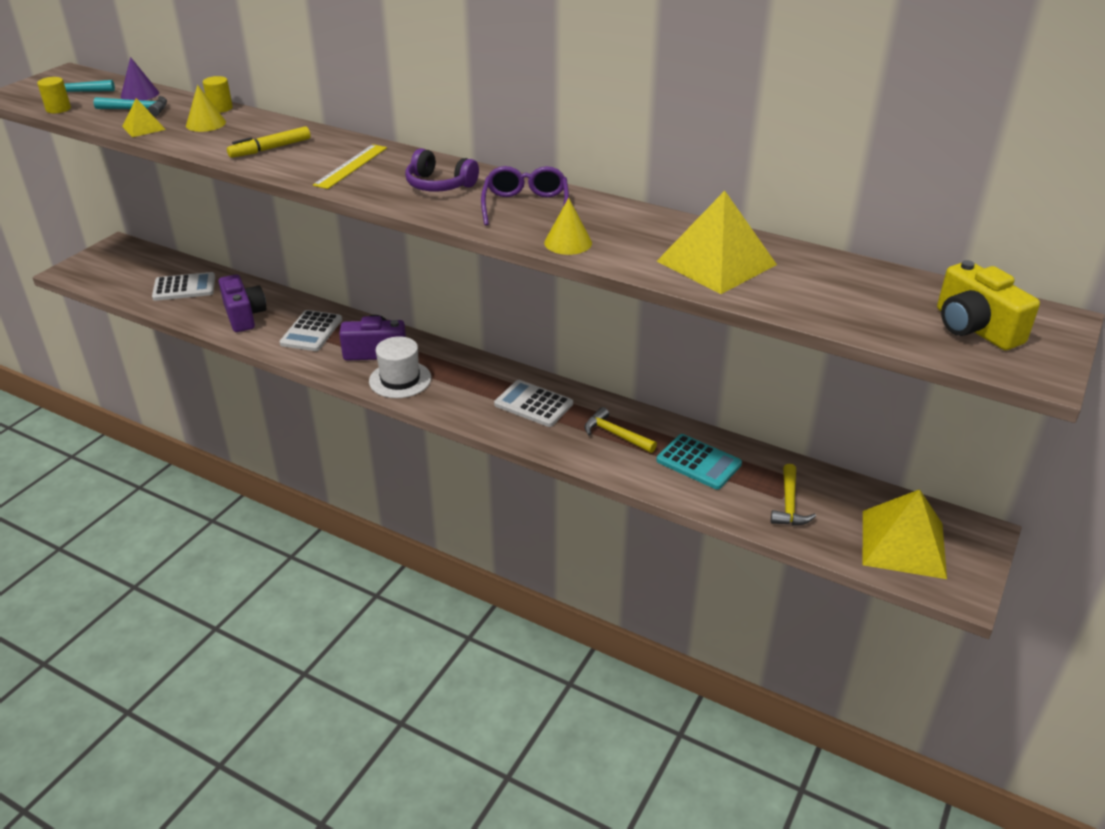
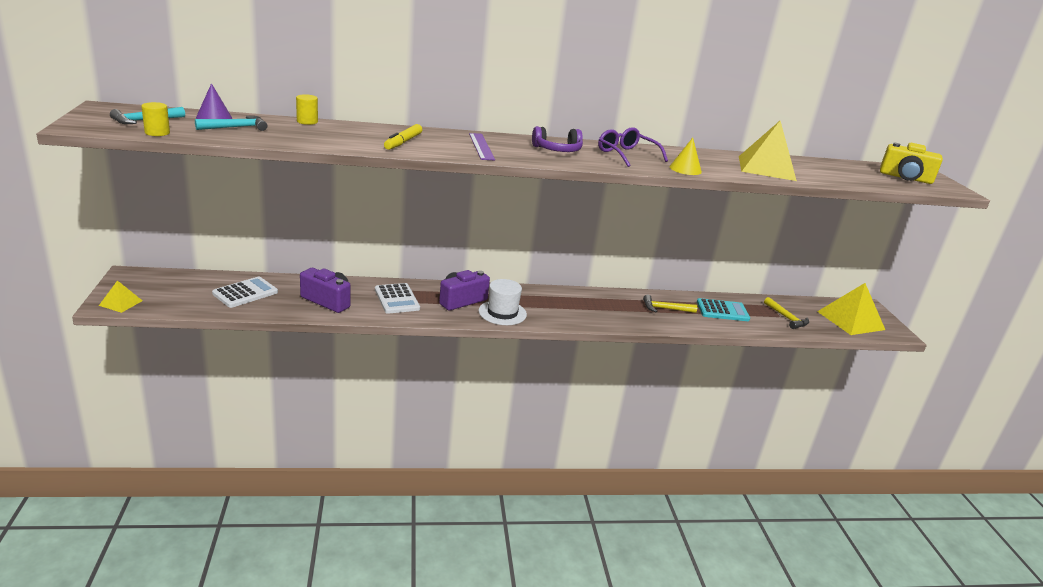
camera: 40 degrees left, 10 degrees down
yellow pyramid [122,98,166,137] -> yellow pyramid moved to [99,280,143,313]
yellow cone [186,85,226,132] -> none
yellow ruler [313,144,387,189] -> purple ruler [469,133,495,160]
white calculator [494,380,573,427] -> none

